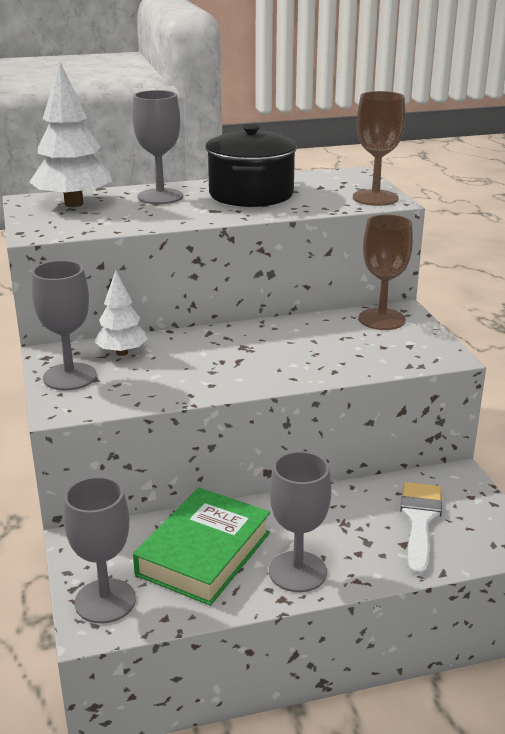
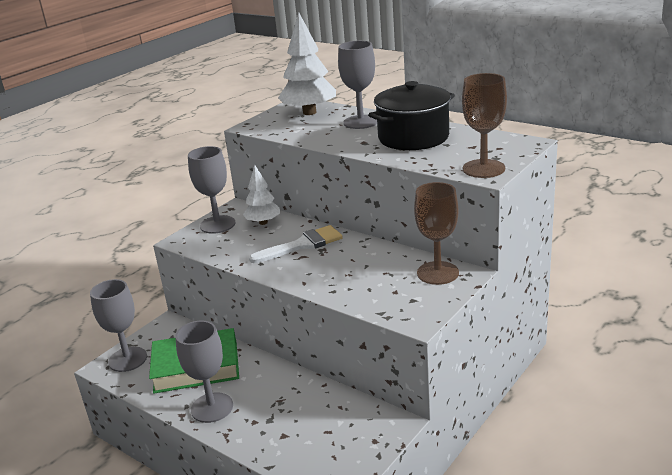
camera: 55 degrees right, 0 degrees up
white brush [400,482,442,576] -> white brush moved to [249,225,343,263]

